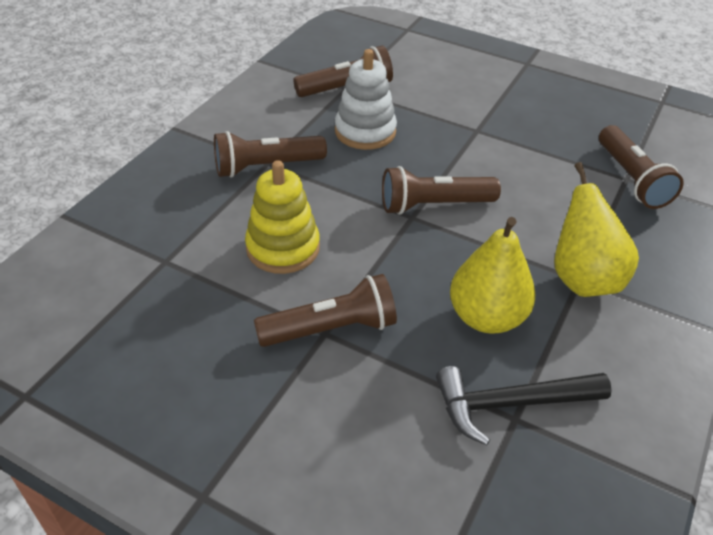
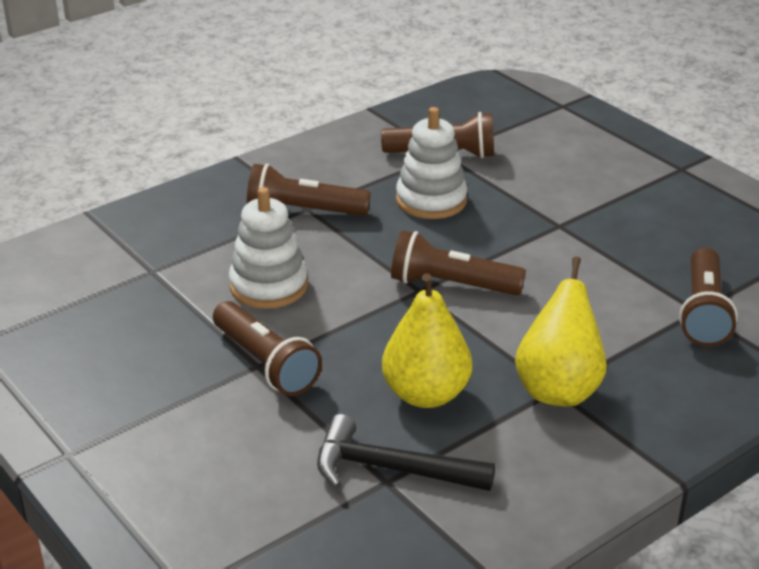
camera: 25 degrees right, 10 degrees down
yellow stacking toy [245,160,320,274] -> white stacking toy [229,187,308,309]
brown flashlight [254,274,397,347] -> brown flashlight turned 45 degrees clockwise [213,301,322,396]

